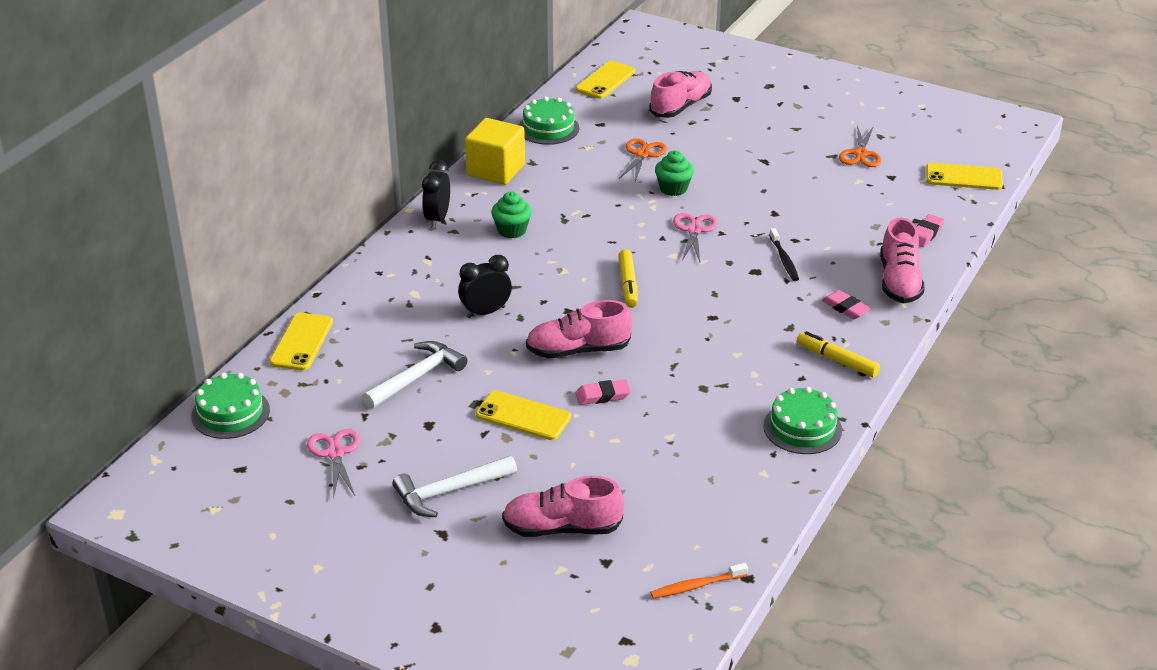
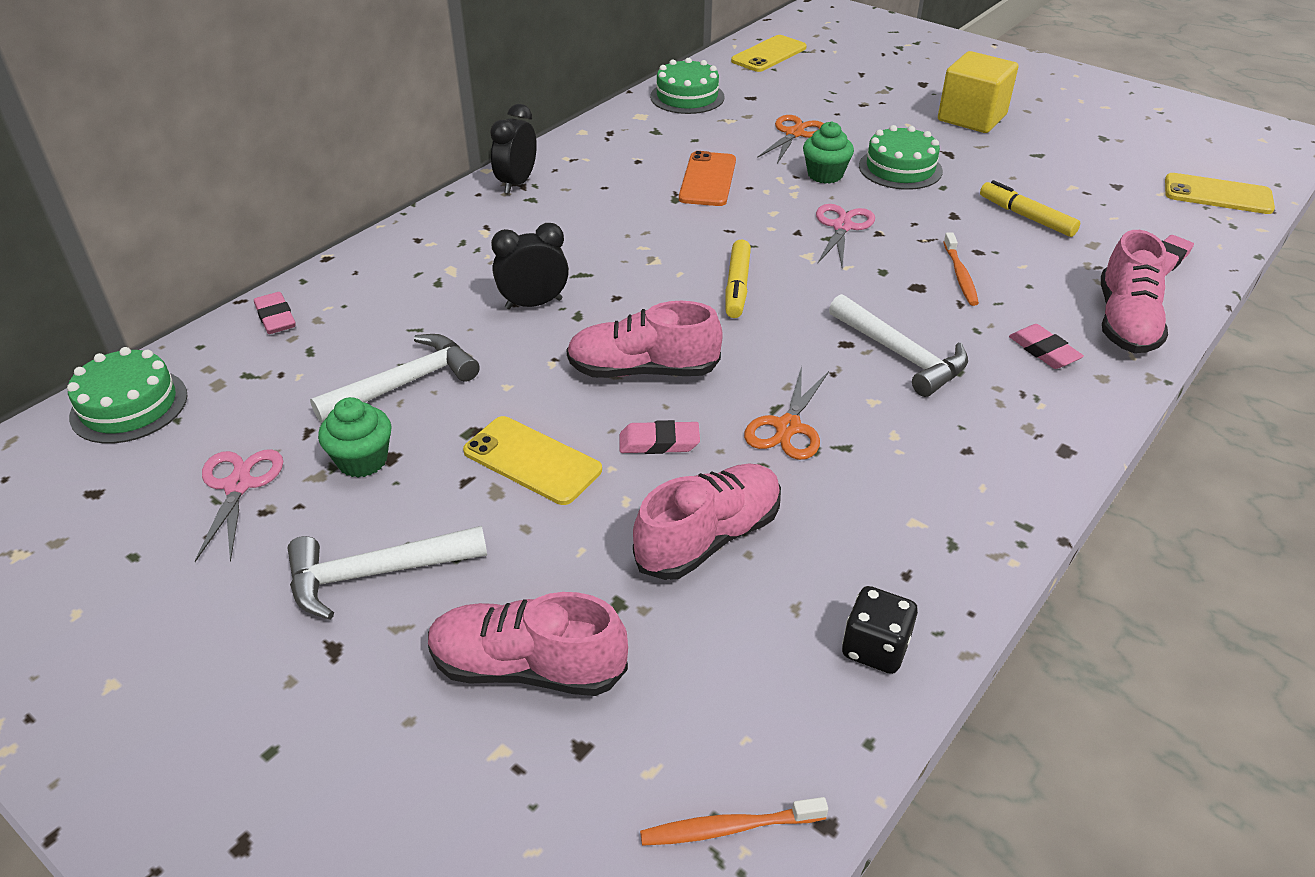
camera: 10 degrees right, 5 degrees up
yellow phone [270,313,333,370] -> pink eraser [254,292,296,334]
yellow cube [465,118,525,185] -> yellow cube moved to [938,51,1018,133]
green cupcake [491,191,532,239] -> green cupcake moved to [318,397,392,478]
pink shoe [649,71,712,118] -> pink shoe moved to [633,463,781,580]
green cake [763,387,842,454] -> green cake moved to [859,125,943,190]
black toothbrush [769,228,799,281] -> orange toothbrush [944,232,979,306]
yellow marker [797,331,880,377] -> yellow marker moved to [980,180,1080,237]
orange scissors [839,125,881,167] -> orange scissors moved to [744,366,829,460]
none -> orange phone [679,151,736,206]
none -> white hammer [829,294,968,397]
none -> black dice [842,586,918,674]

